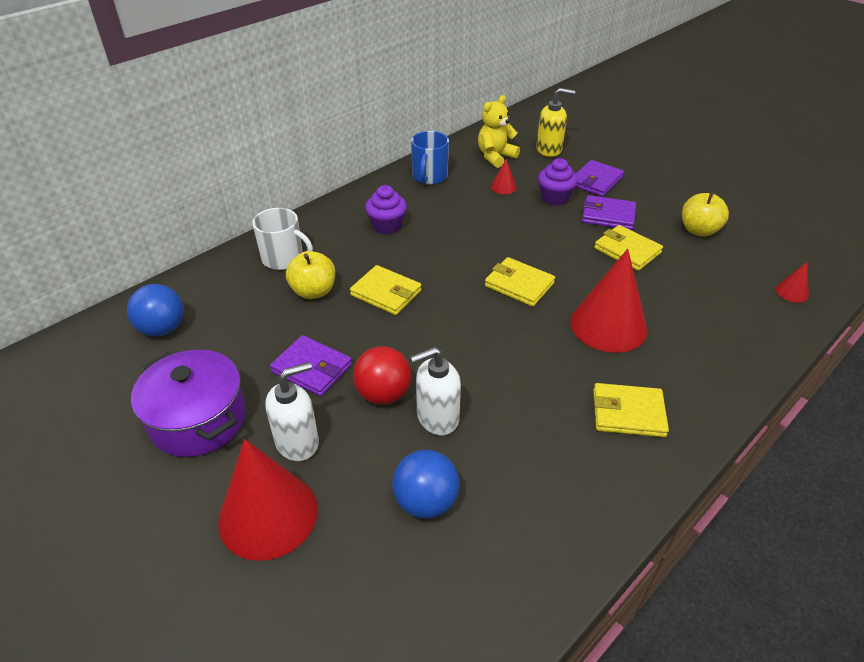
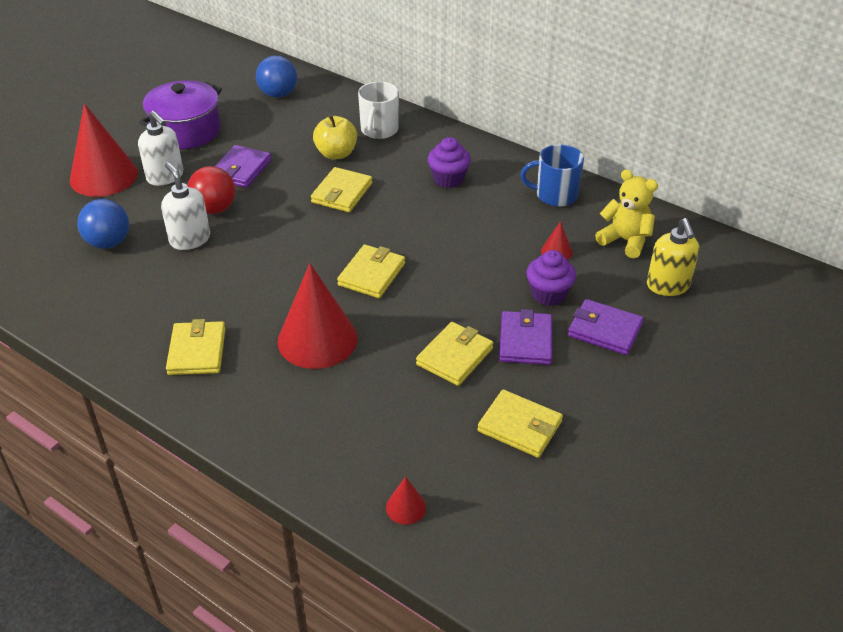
camera: 80 degrees right, 0 degrees up
yellow apple [682,191,729,237] -> yellow wallet [477,389,563,458]

